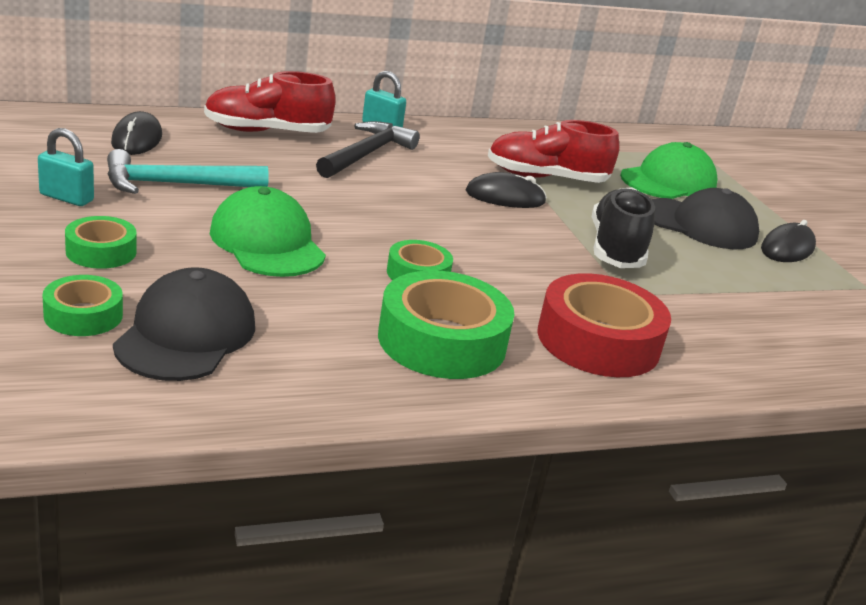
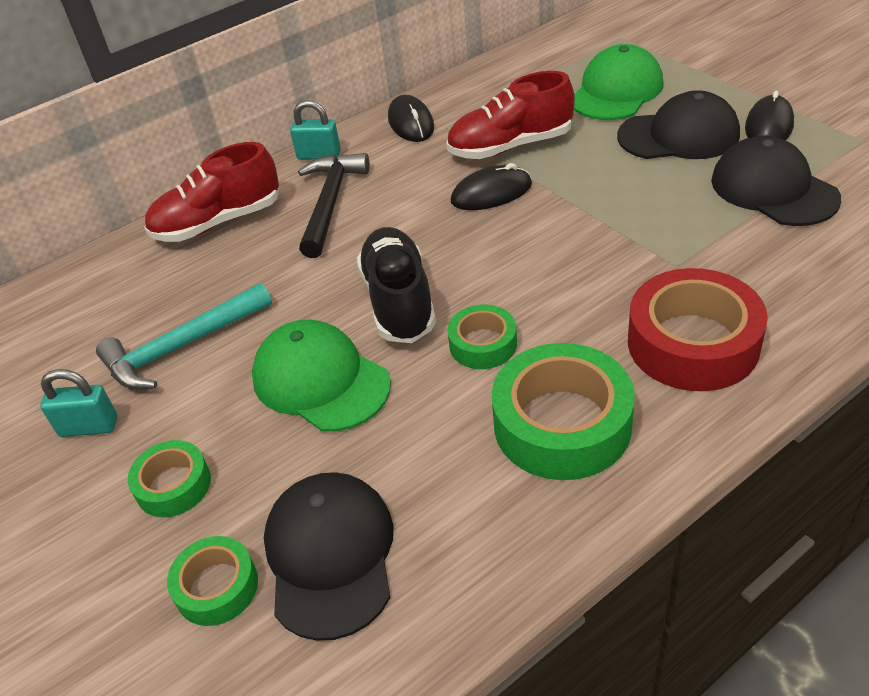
camera: 10 degrees left, 15 degrees up
black mouse [111,111,162,155] -> black mouse moved to [388,95,434,142]
black shoe [592,187,655,268] -> black shoe moved to [357,227,436,343]
none -> black cap [711,136,841,226]

